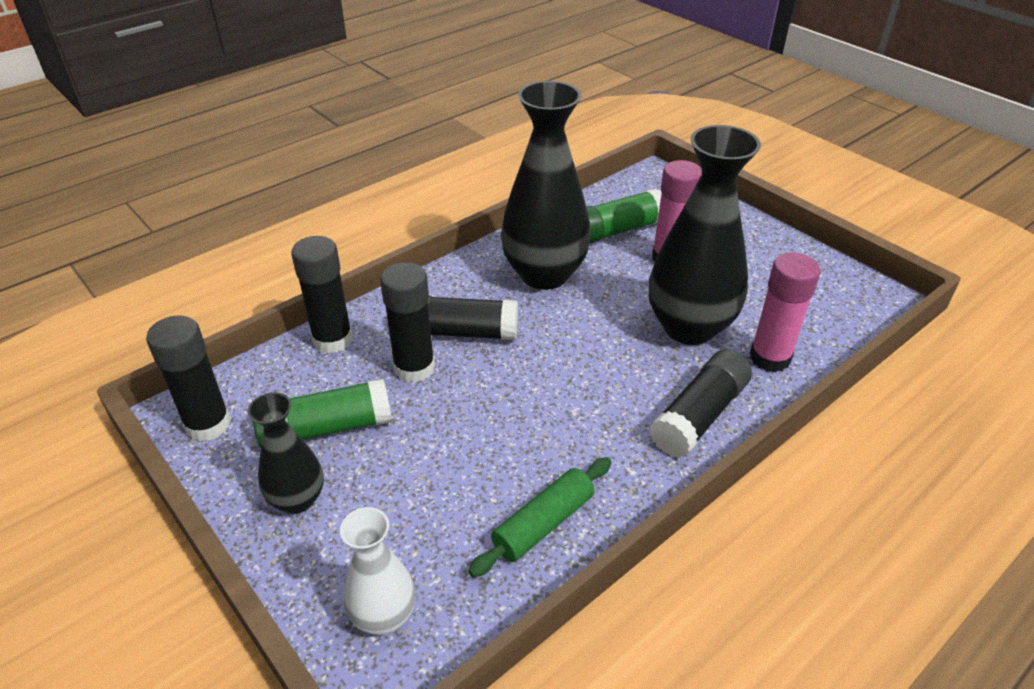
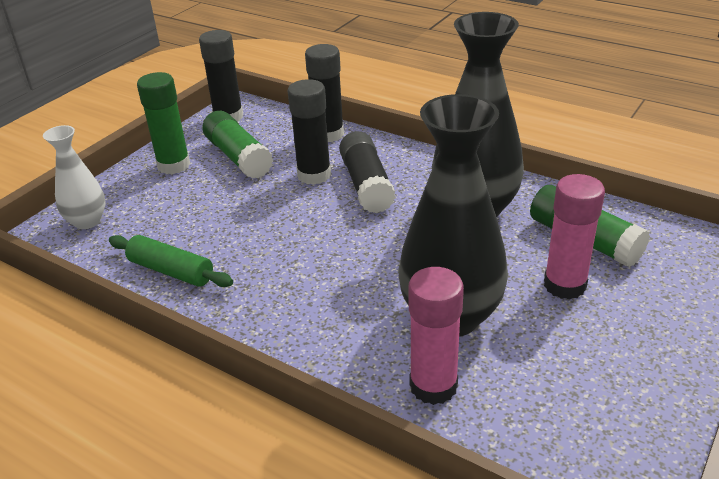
camera: 75 degrees right, 5 degrees down
black vase [248,392,324,514] -> green glue stick [137,72,190,174]
black glue stick [649,350,752,458] -> none

